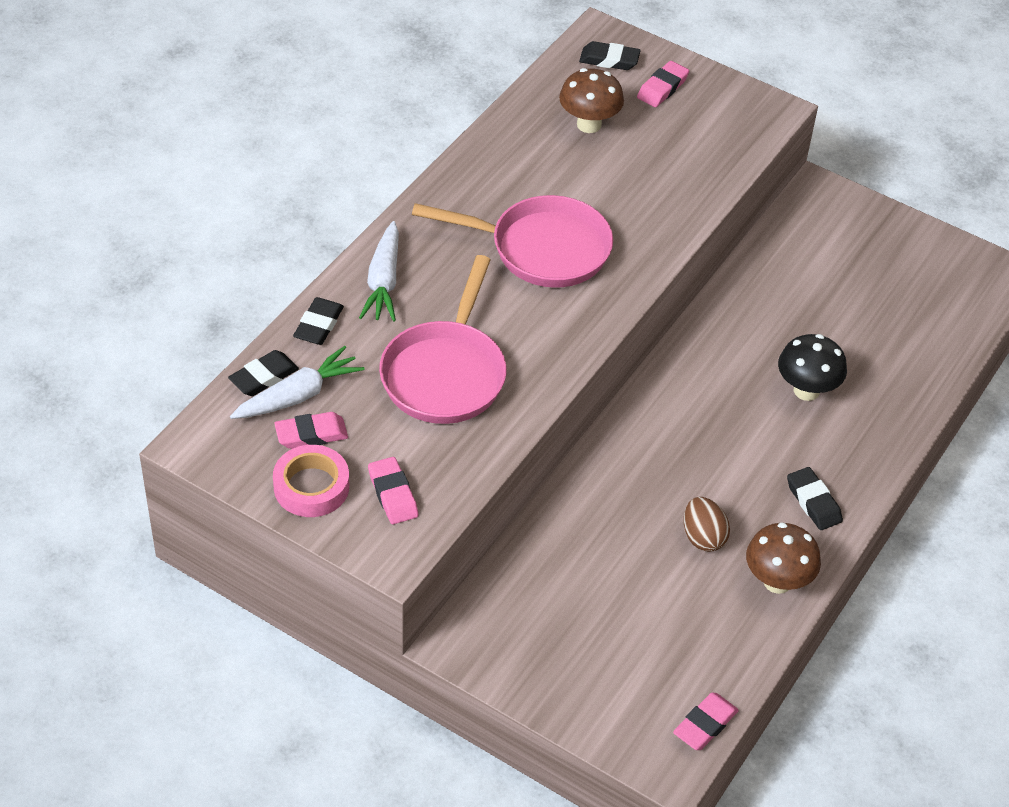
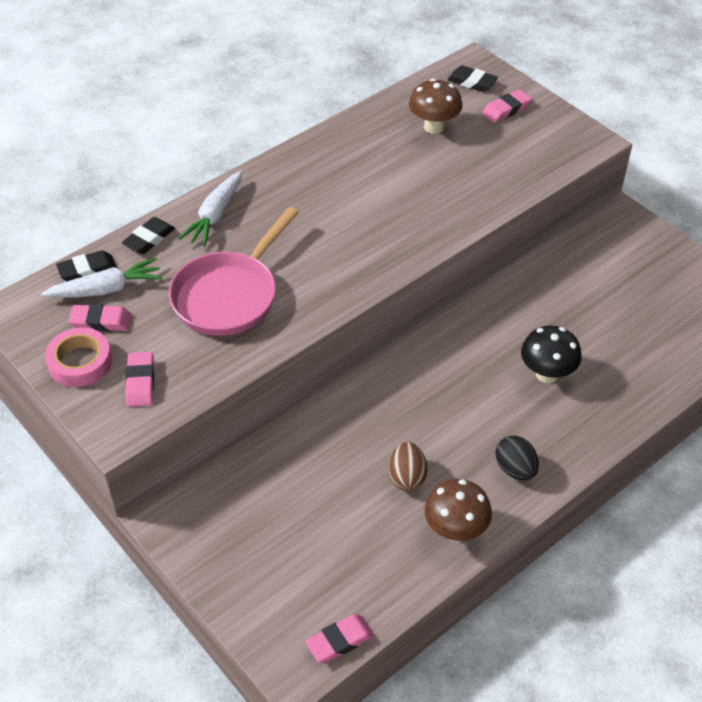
camera: 20 degrees right, 0 degrees up
pink pan [412,195,613,288] -> none
black eraser [787,467,843,530] -> black egg [495,436,539,480]

